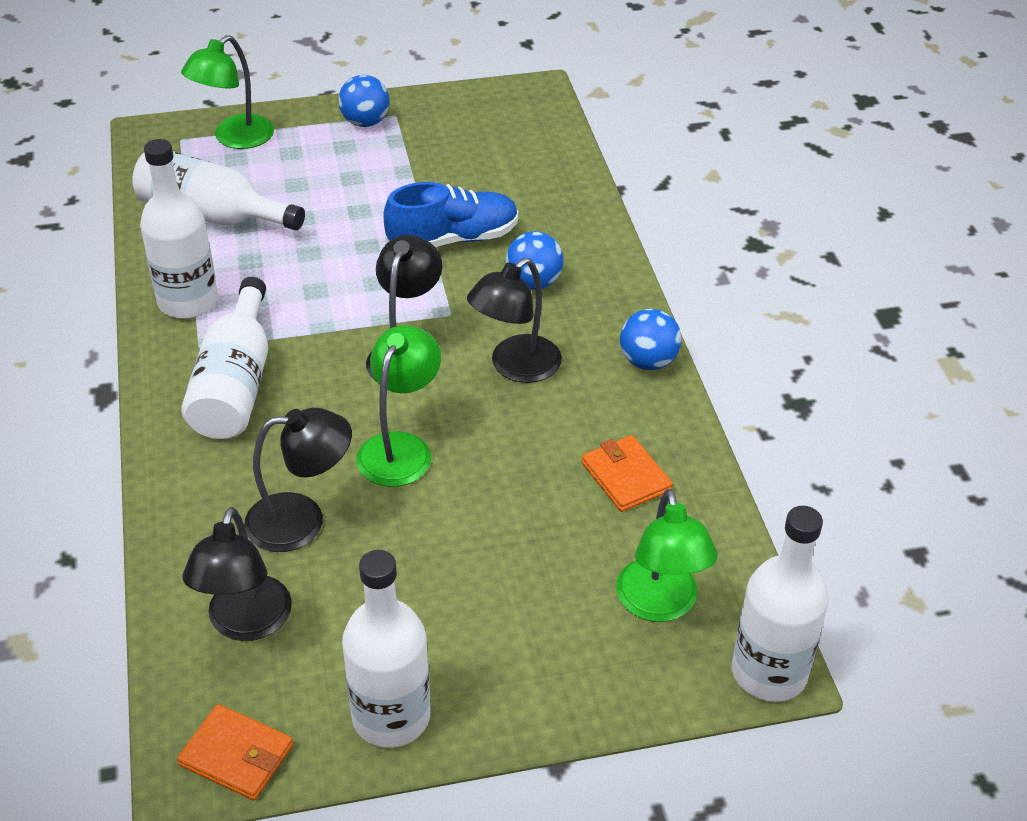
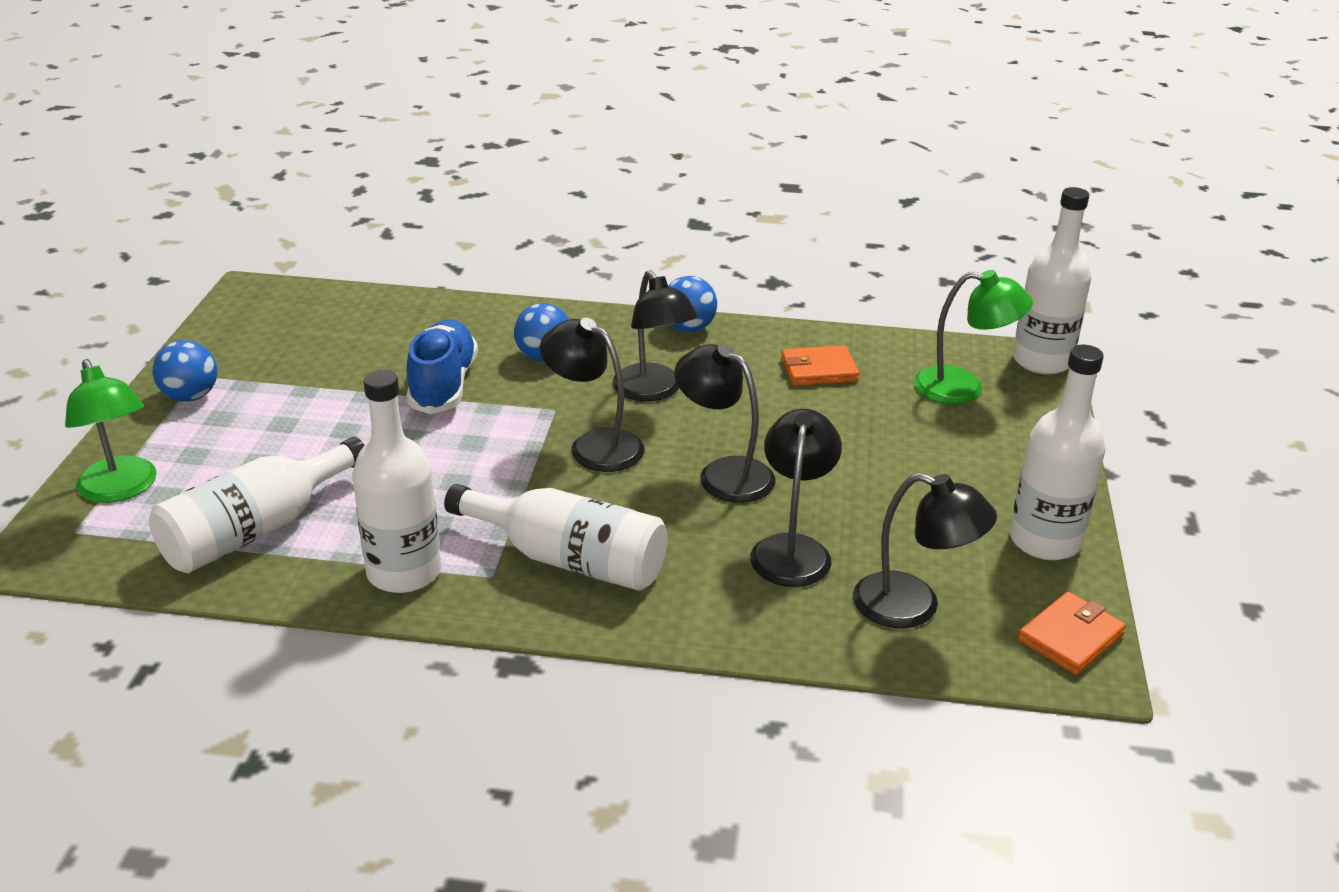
camera: 70 degrees left, 10 degrees down
green lamp [356,325,441,487] -> black lamp [675,344,776,503]

